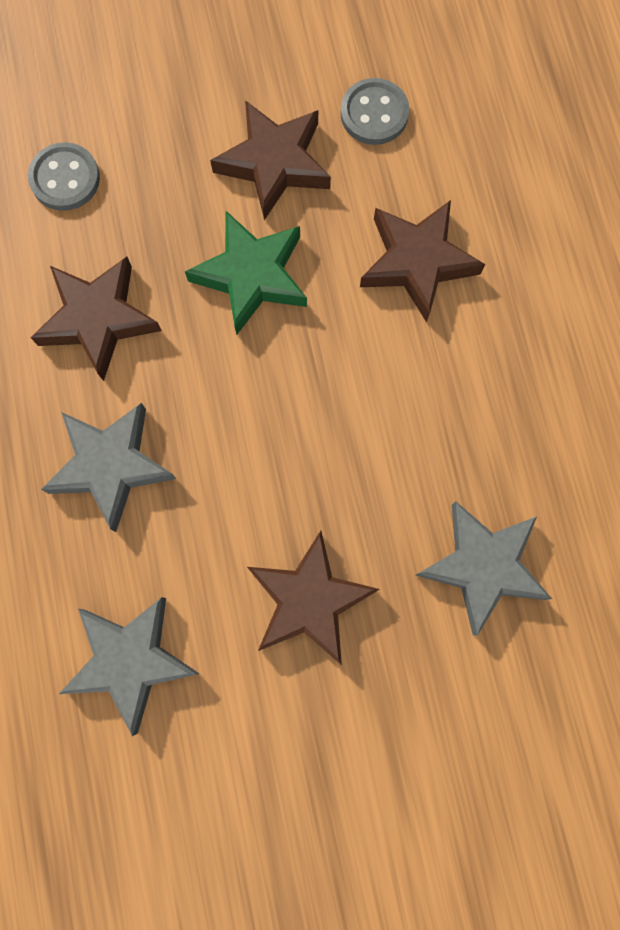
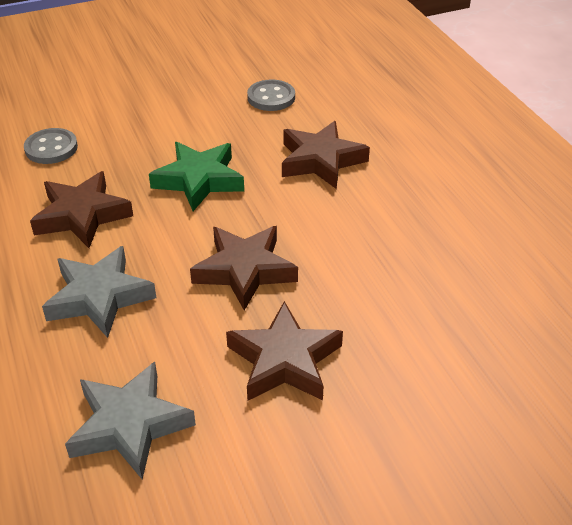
camera: 10 degrees left, 35 degrees down
brown star [210,100,331,220] -> brown star moved to [190,226,298,311]
grey star [416,501,552,635] -> none

